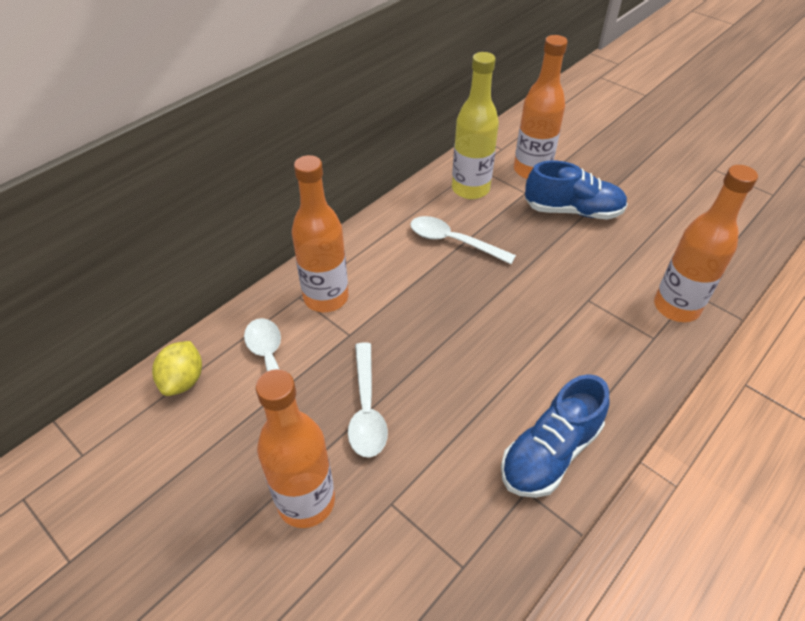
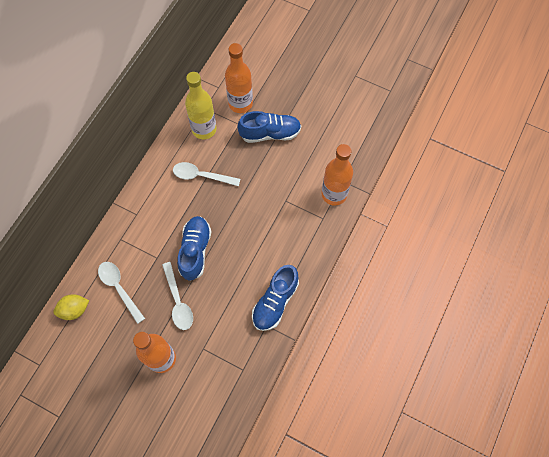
camera: 15 degrees left, 20 degrees up
yellow lemon [152,341,202,396] -> yellow lemon turned 75 degrees clockwise [53,294,89,320]
orange bottle [292,155,348,312] -> none
none -> blue shoe [177,216,212,281]

